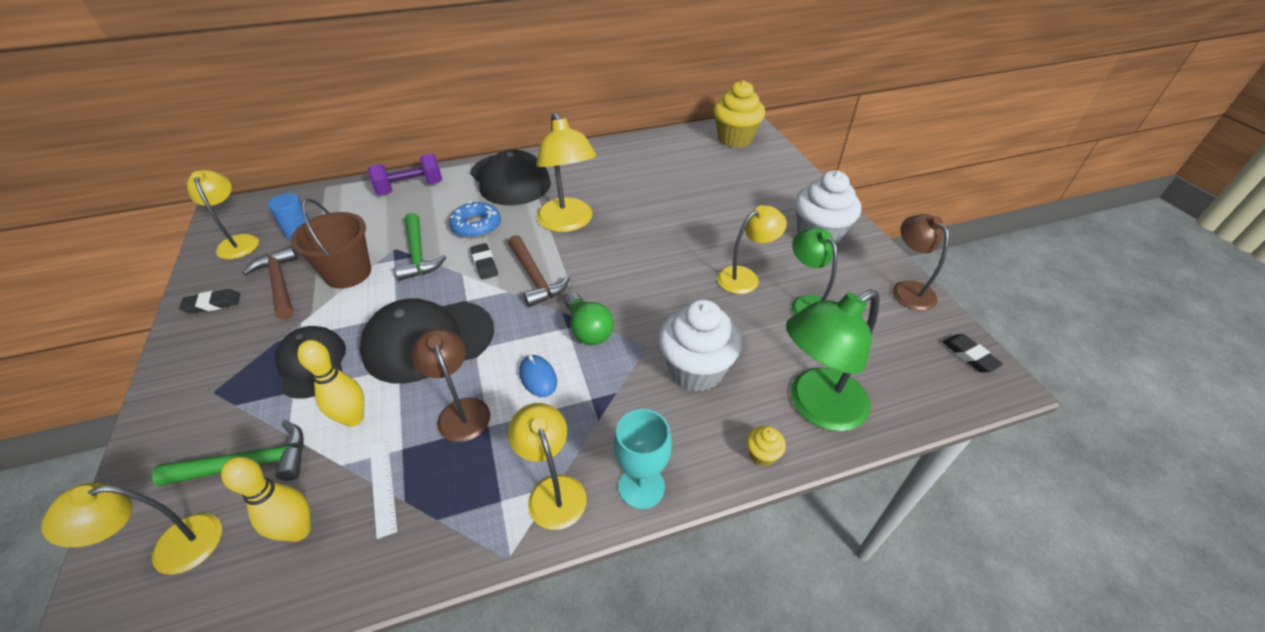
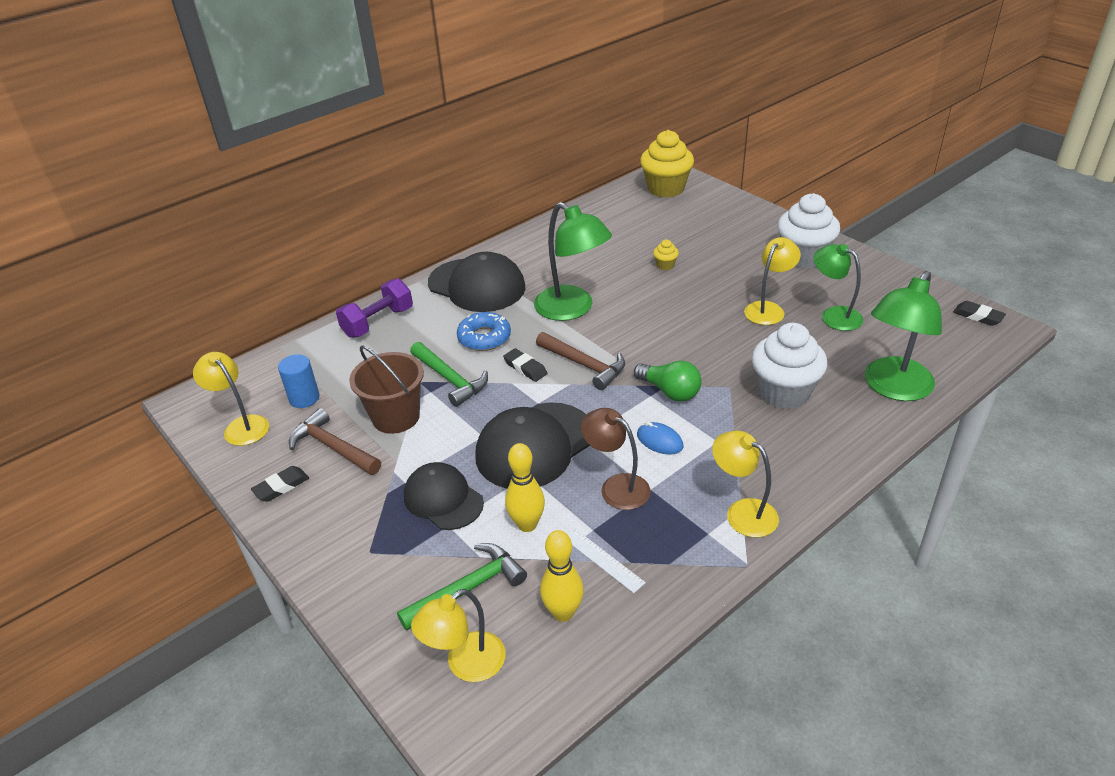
camera: 20 degrees left, 5 degrees down
yellow lamp [537,112,596,232] -> green lamp [534,202,612,321]
turquoise goblet [614,409,672,509] -> none
yellow cupcake [747,426,786,466] -> yellow cupcake moved to [653,239,679,270]
brown lamp [893,214,949,311] -> none

